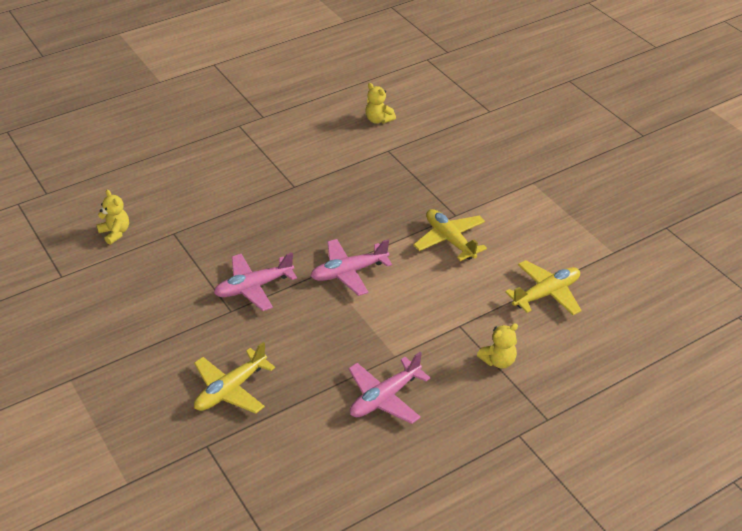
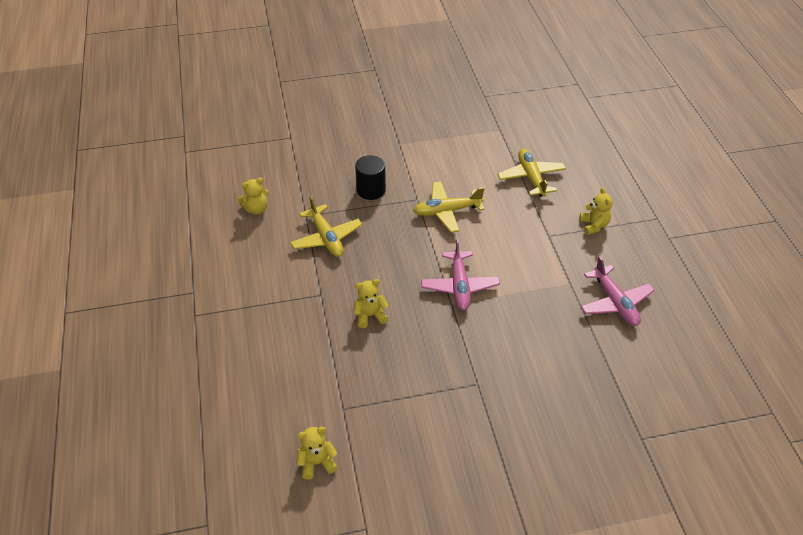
camera: 70 degrees left, 5 degrees up
yellow plane [194,342,275,414] -> yellow plane moved to [290,196,362,257]
pink plane [214,253,297,311] -> none
none -> yellow teddy bear [353,279,389,328]
none -> black cylinder [355,155,386,200]

